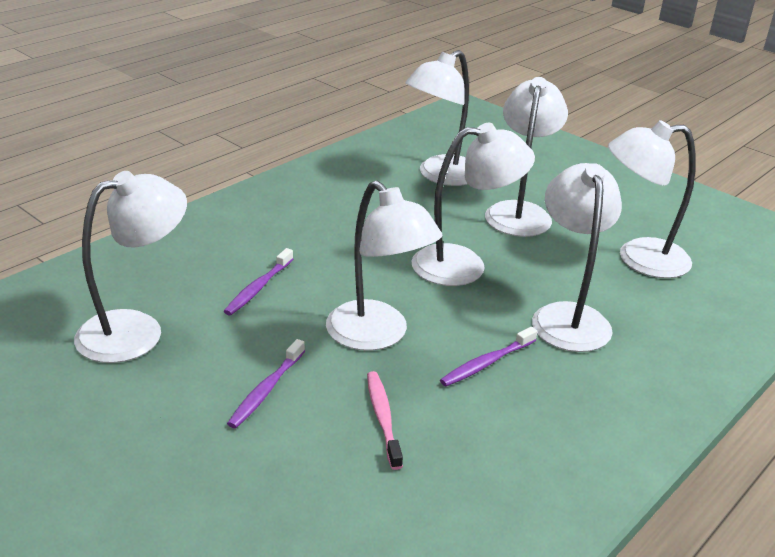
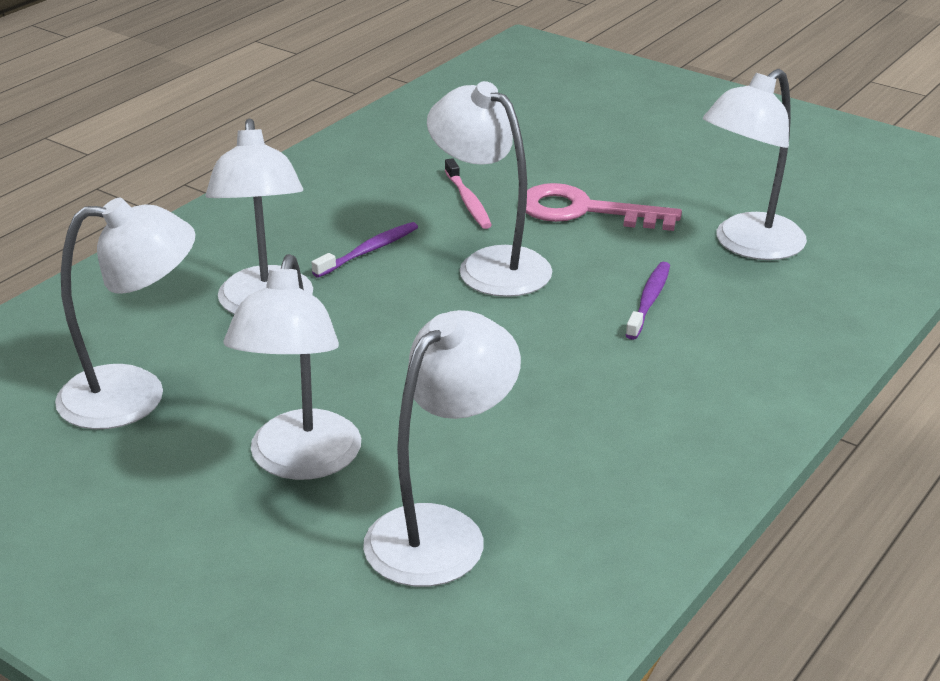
camera: 175 degrees right, 0 degrees up
purple toothbrush [227,339,305,428] -> pink key [526,183,682,231]
white lamp [411,123,535,286] -> none

